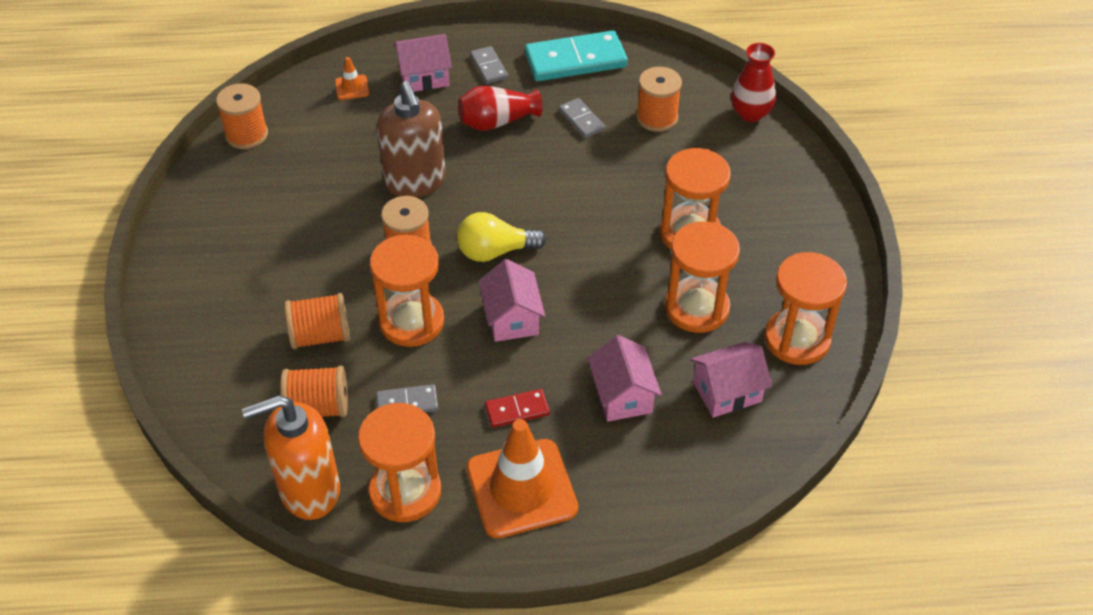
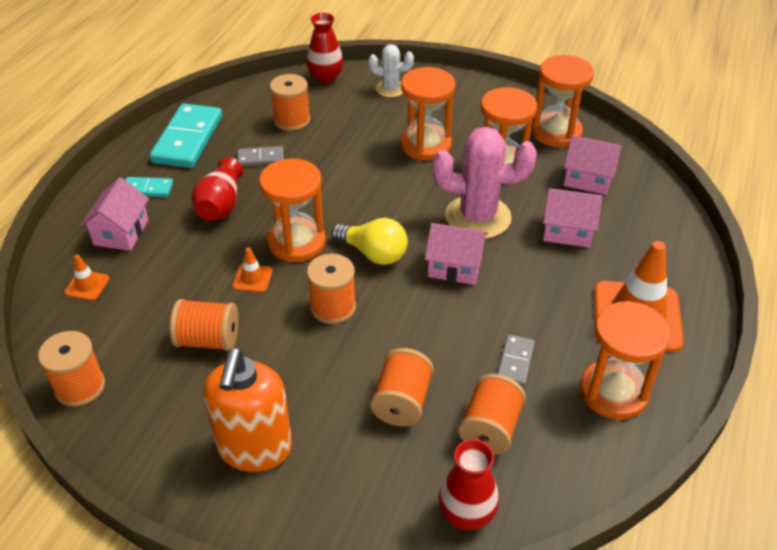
camera: 65 degrees left, 5 degrees down
orange soap dispenser [242,395,340,520] -> orange soap dispenser moved to [203,347,292,472]
orange hourglass [370,235,444,347] -> orange hourglass moved to [259,158,326,262]
brown soap dispenser [377,81,446,198] -> orange traffic cone [232,247,273,292]
yellow light bulb [457,212,546,262] -> yellow light bulb turned 75 degrees counterclockwise [331,218,408,265]
grey domino [470,46,508,84] -> turquoise domino [126,177,173,197]
red domino [485,389,550,428] -> none
pink house [690,342,772,418] -> pink house turned 75 degrees counterclockwise [564,135,622,195]
none -> orange spool [170,299,239,351]
none -> white cactus [368,44,414,97]
none -> pink cactus [432,127,537,239]
none -> red vase [438,439,499,530]

